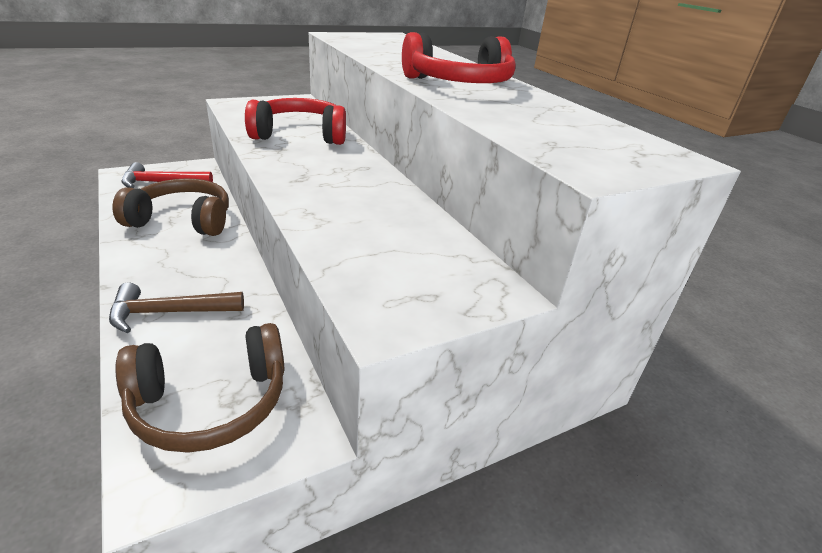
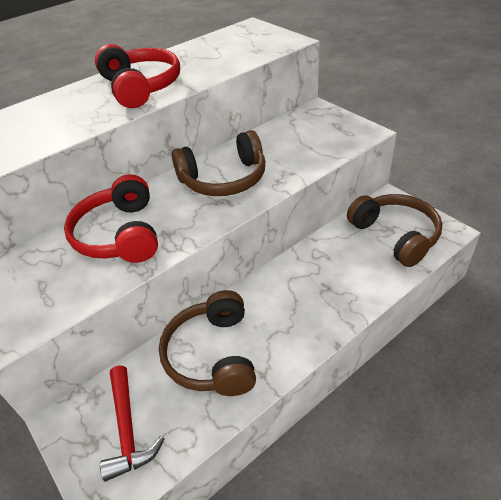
camera: 95 degrees left, 10 degrees up
brown hammer [109,283,244,333] -> none
none -> brown headphones [172,130,265,196]

